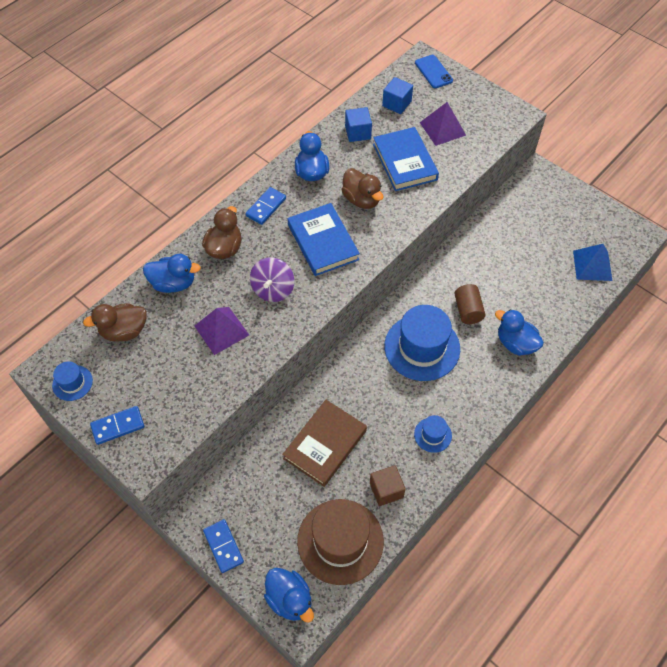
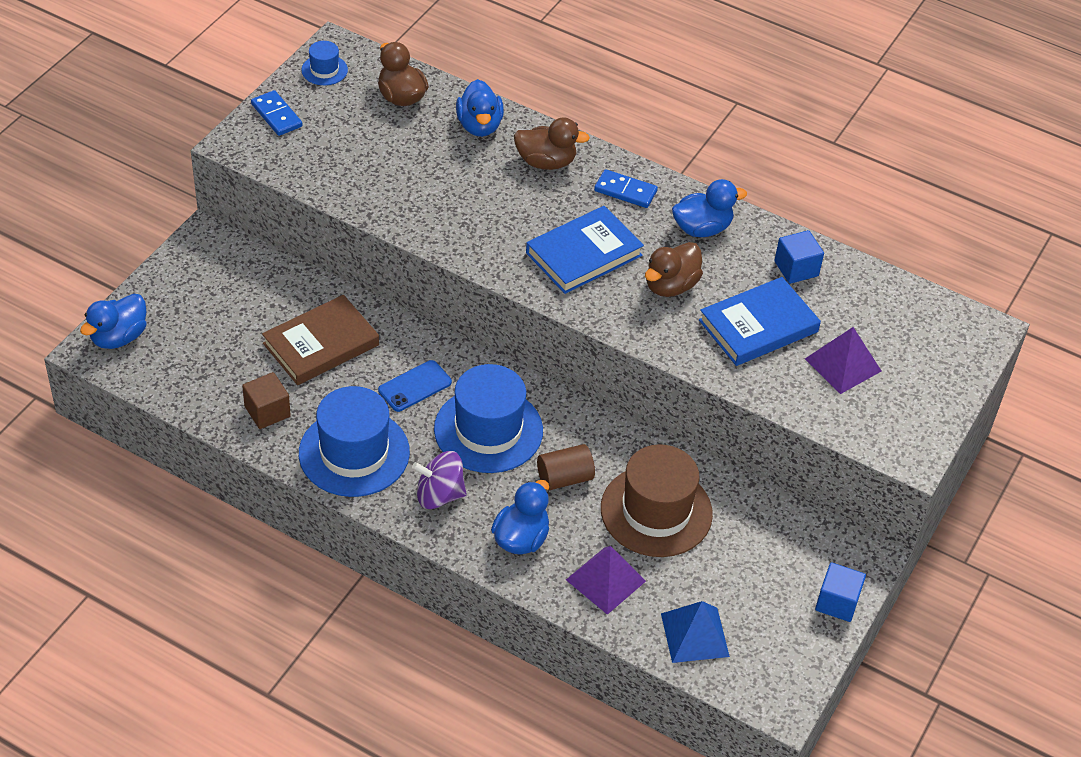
camera: 75 degrees right, 10 degrees down
purple pyramid [194,307,249,355] -> purple pyramid moved to [566,546,646,615]
blue domino [203,519,244,573] -> none
purple spinning top [250,257,294,302] -> purple spinning top moved to [412,451,467,509]
brown book [282,400,367,487] -> brown book turned 60 degrees counterclockwise [262,295,379,385]
brown hat [297,499,384,585] -> brown hat moved to [601,444,713,557]
blue cube [382,77,413,114] -> blue cube moved to [815,562,866,622]
blue hat [414,415,452,453] -> blue hat [299,386,410,497], size x2.13
blue phone [415,55,453,88] -> blue phone moved to [378,360,452,412]

